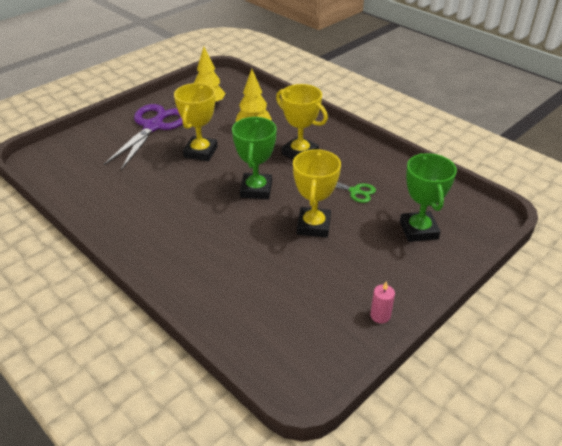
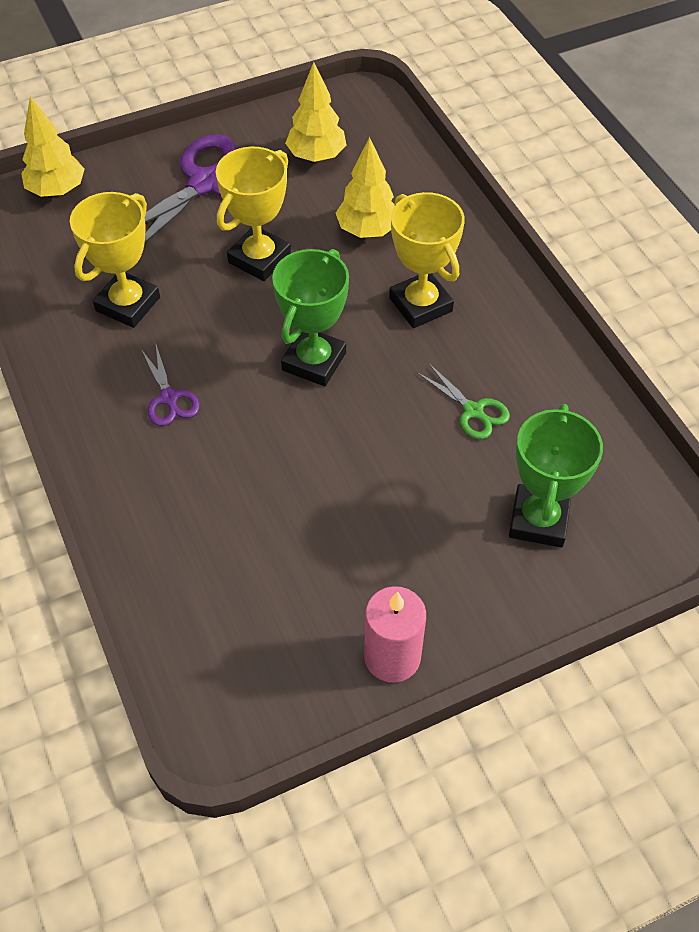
camera: 20 degrees right, 15 degrees up
yellow trophy [293,149,341,238] -> yellow trophy moved to [70,192,160,328]
pink candle [370,281,395,323] -> pink candle [364,586,426,682], size x1.74
none -> yellow tree [21,96,84,197]
none -> purple scissors [141,345,200,426]

